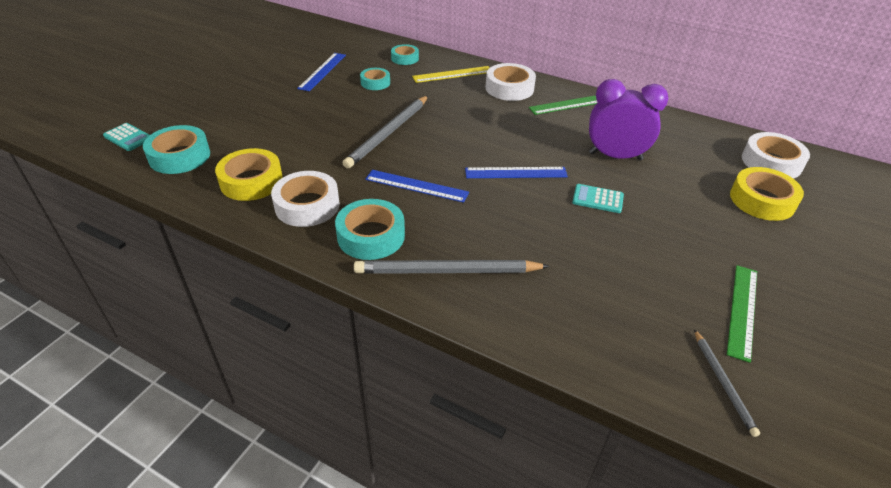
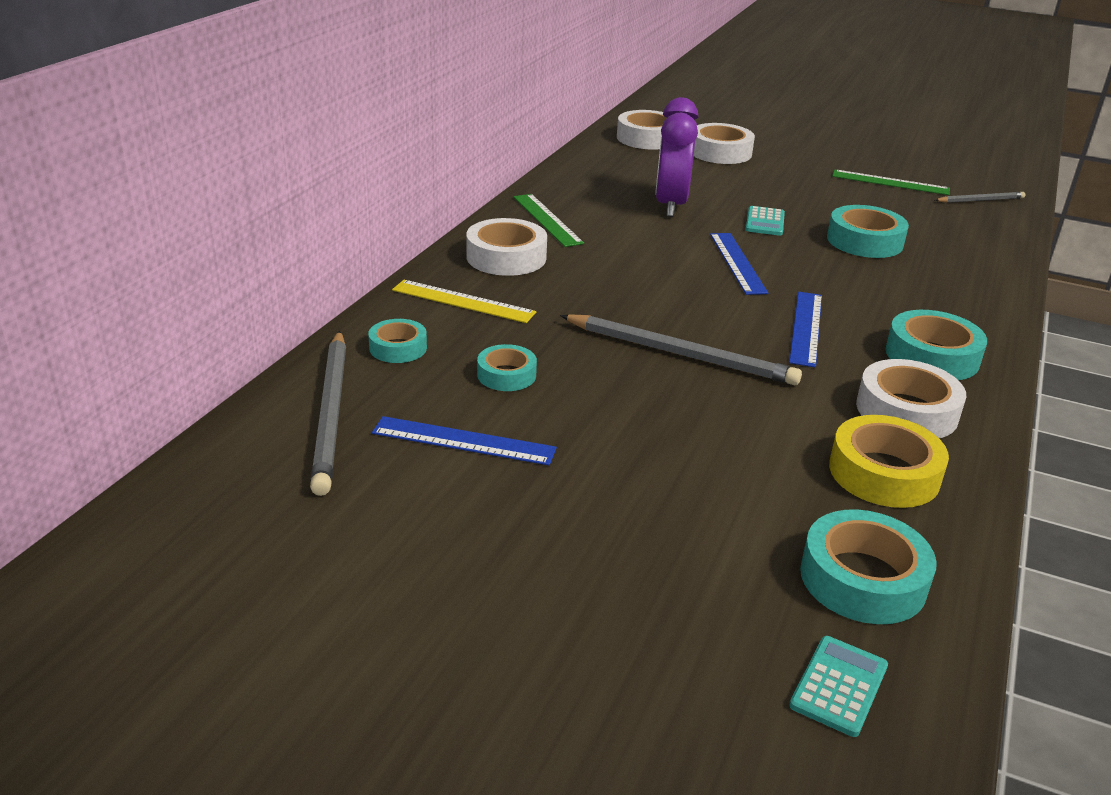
camera: 95 degrees left, 10 degrees down
grey pencil [354,260,550,274] -> grey pencil moved to [310,331,346,496]
yellow ruler [412,66,490,83] -> yellow ruler turned 45 degrees counterclockwise [392,280,536,323]
yellow tape [730,167,804,221] -> white tape [694,123,755,164]
none -> turquoise tape [827,205,909,258]

